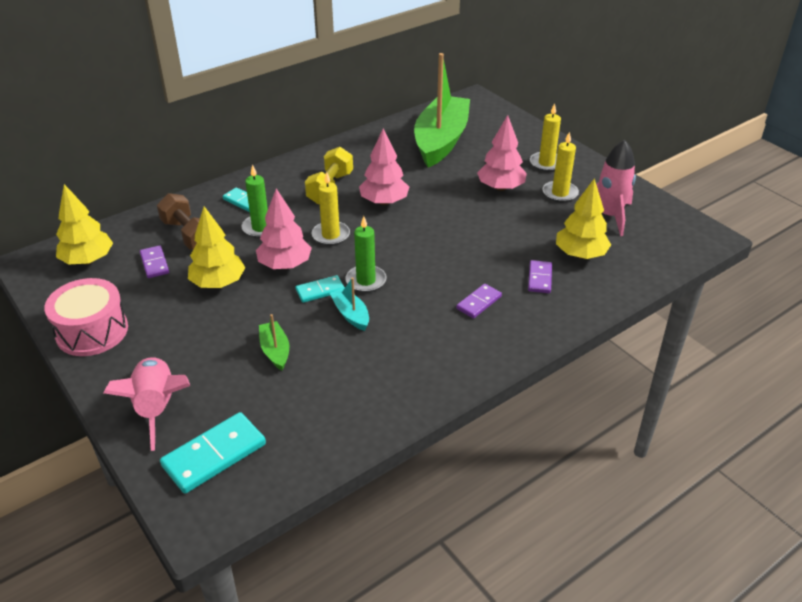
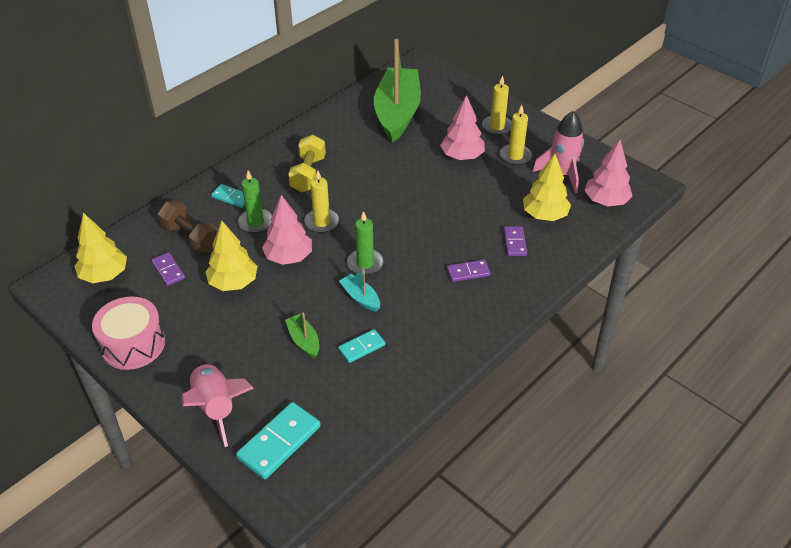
camera: 10 degrees left, 5 degrees up
turquoise domino [295,275,344,303] -> turquoise domino moved to [338,329,385,363]
pink tree [359,129,409,205] -> pink tree moved to [584,140,632,206]
purple domino [456,284,502,319] -> purple domino turned 45 degrees clockwise [447,260,490,282]

